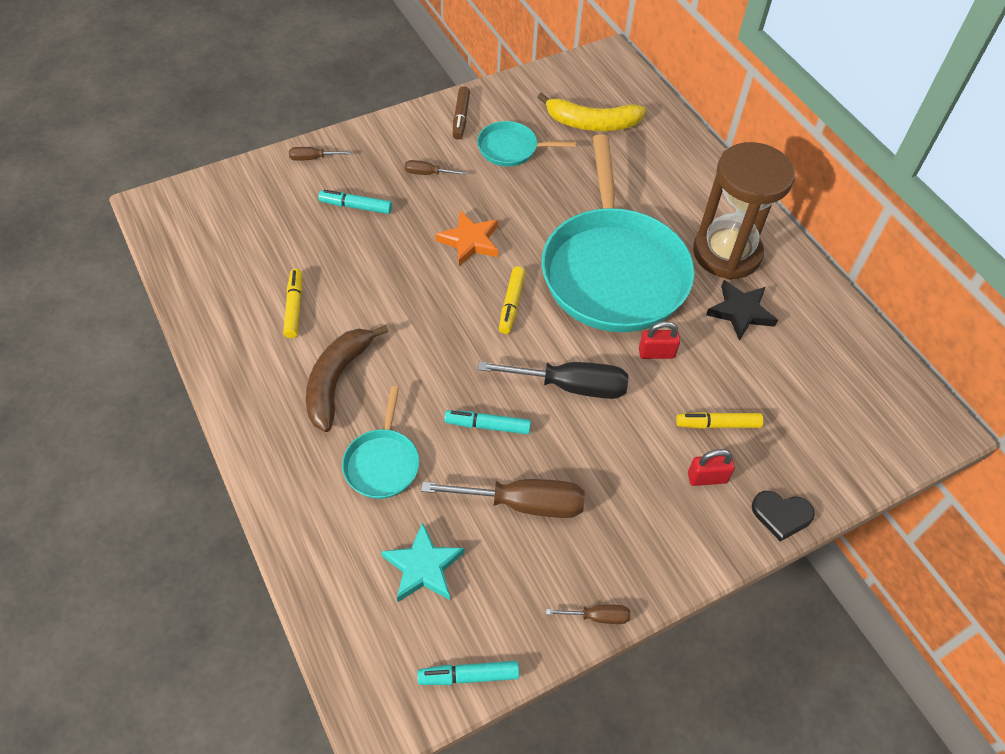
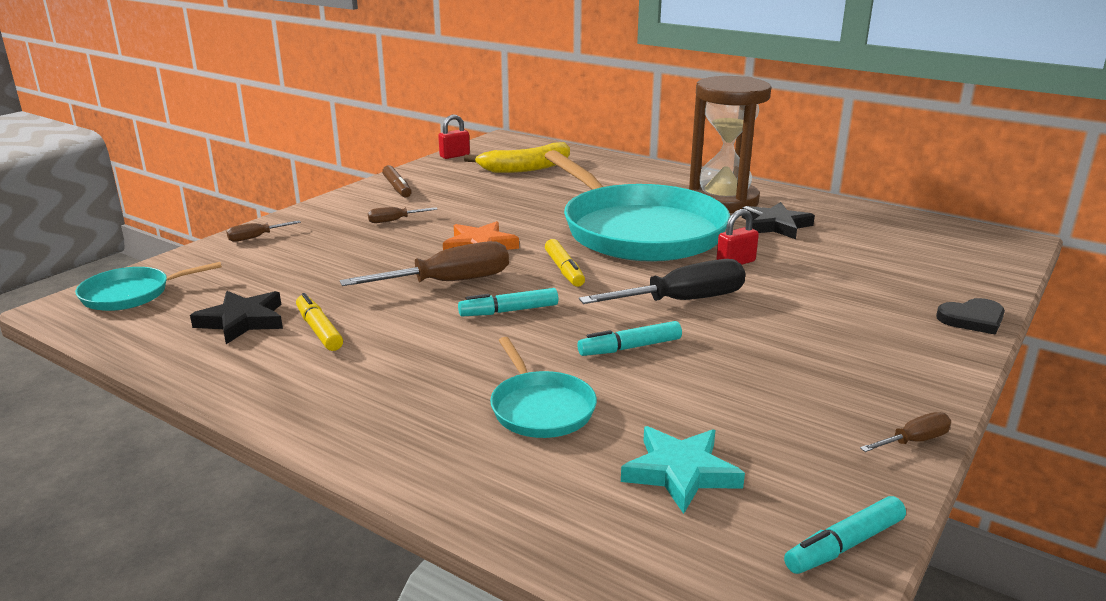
camera: 25 degrees left, 30 degrees down
brown banana [306,325,389,432] -> none
turquoise marker [318,190,392,214] -> turquoise marker moved to [458,288,558,316]
brown screwdriver [421,479,585,518] -> brown screwdriver moved to [340,241,509,286]
turquoise pan [477,121,576,167] -> turquoise pan moved to [75,262,222,311]
yellow marker [676,412,763,429] -> none
red padlock [688,449,735,486] -> red padlock moved to [438,115,470,159]
none -> black star [190,291,283,344]

